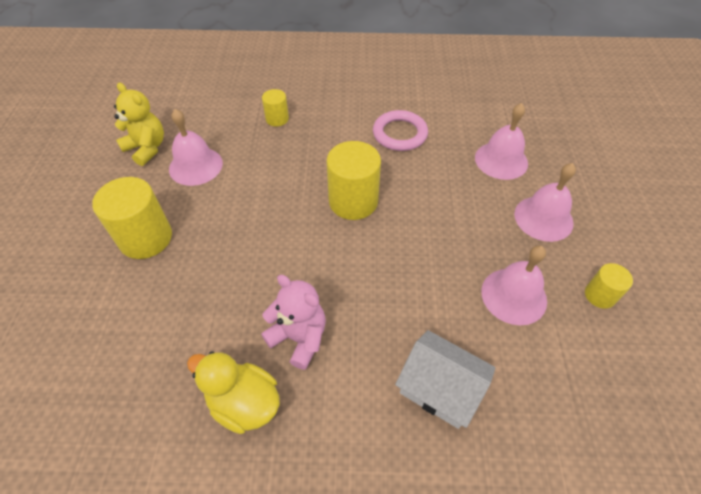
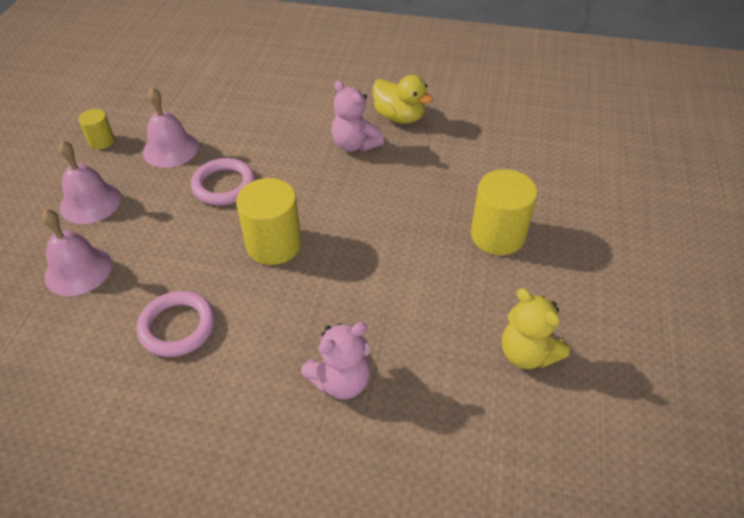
camera: 170 degrees left, 5 degrees down
pink bell [169,109,223,186] -> none
yellow cylinder [262,89,289,127] -> pink teddy bear [301,322,371,400]
white house [395,330,495,429] -> none
none -> pink ring [191,158,255,205]

